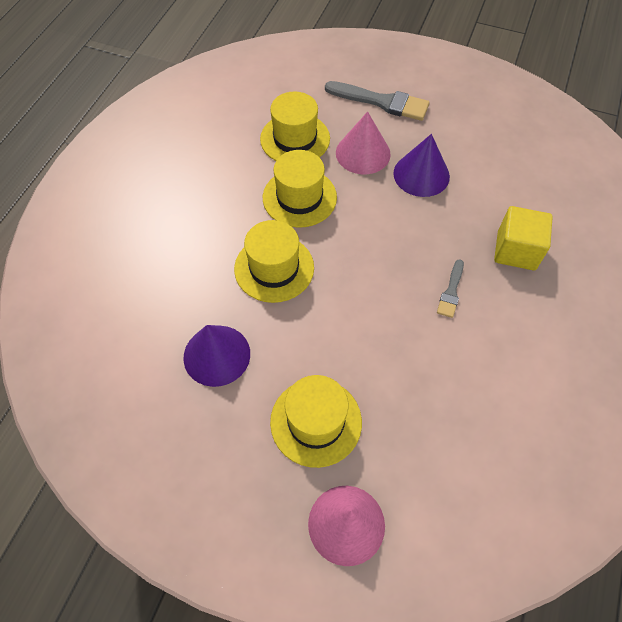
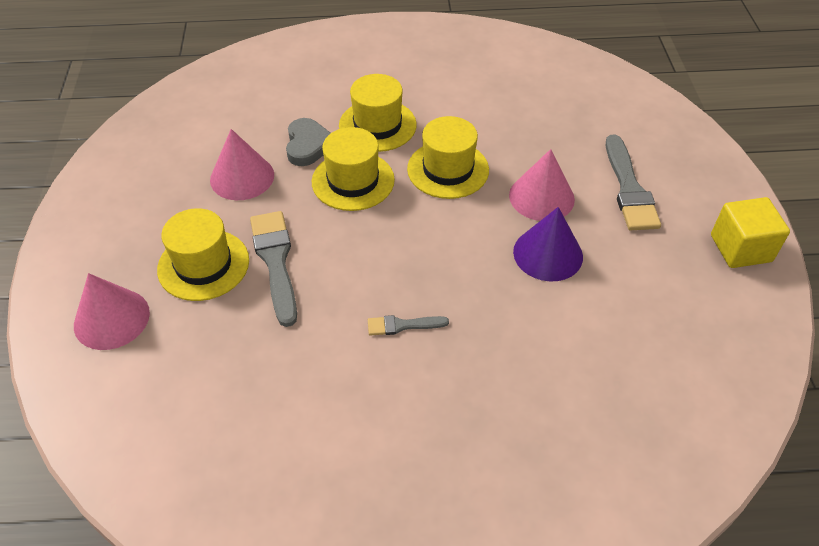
camera: 65 degrees right, 10 degrees down
purple cone [183,325,250,387] -> pink cone [210,129,274,200]
yellow hat [260,91,330,161] -> yellow hat moved to [339,74,417,152]
yellow cube [494,206,553,270] -> yellow cube moved to [711,197,790,268]
none -> grey brush [250,211,297,327]
none -> grey heart [286,118,331,166]

